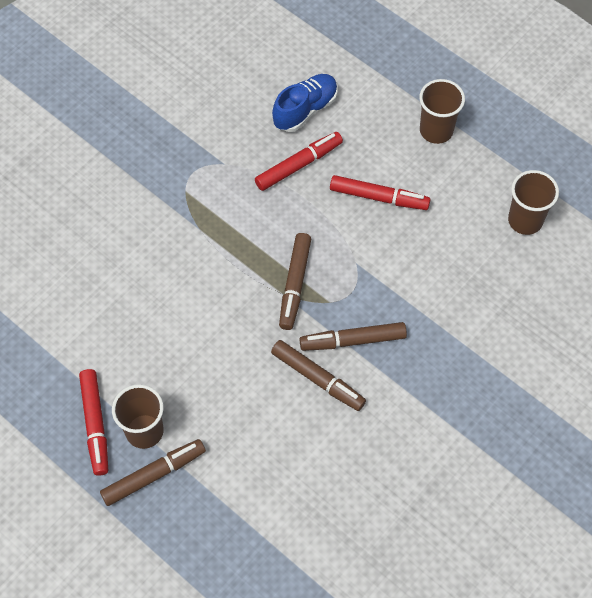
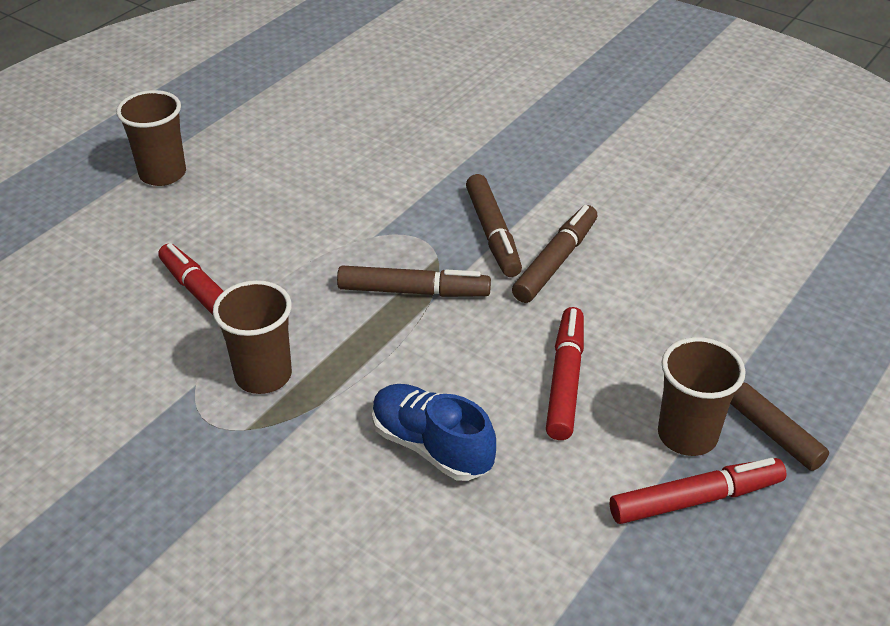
camera: 95 degrees left, 20 degrees down
blue shoe [272,74,338,132] -> blue shoe moved to [372,384,496,481]
red marker [330,175,431,210] -> red marker moved to [546,307,584,440]
brown cup [508,170,559,235] -> brown cup moved to [213,280,292,394]

